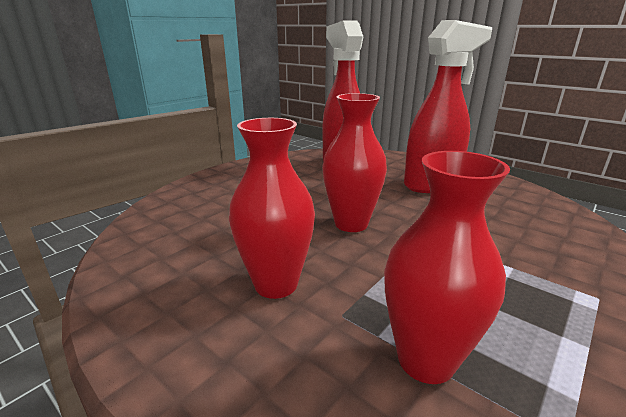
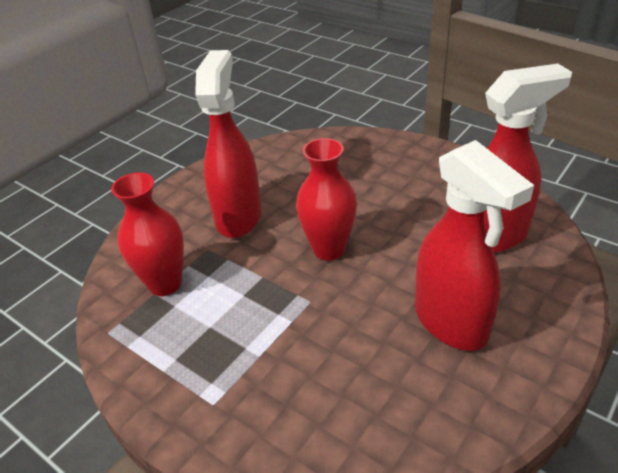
camera: 90 degrees right, 15 degrees up
red vase [229,118,315,299] -> red spray bottle [195,50,262,238]

